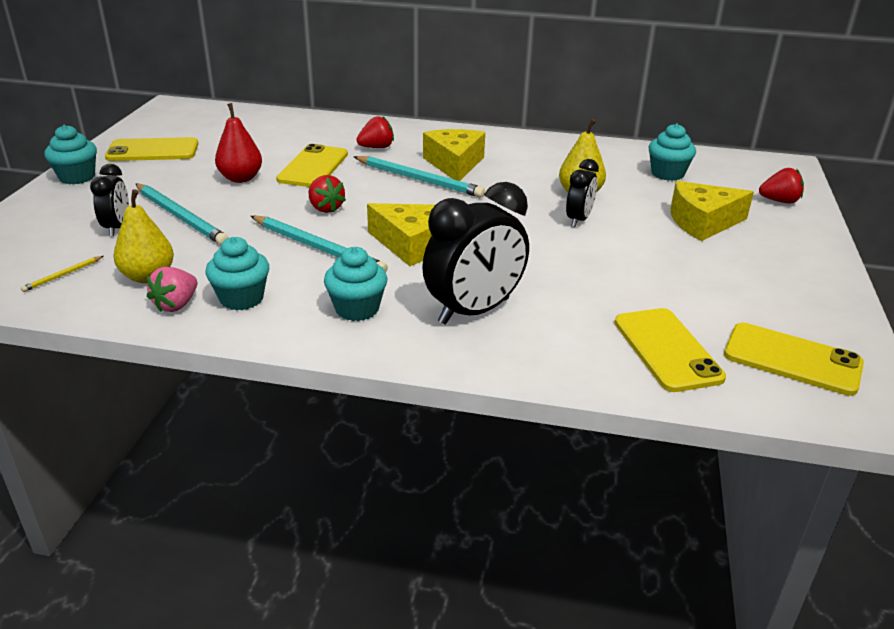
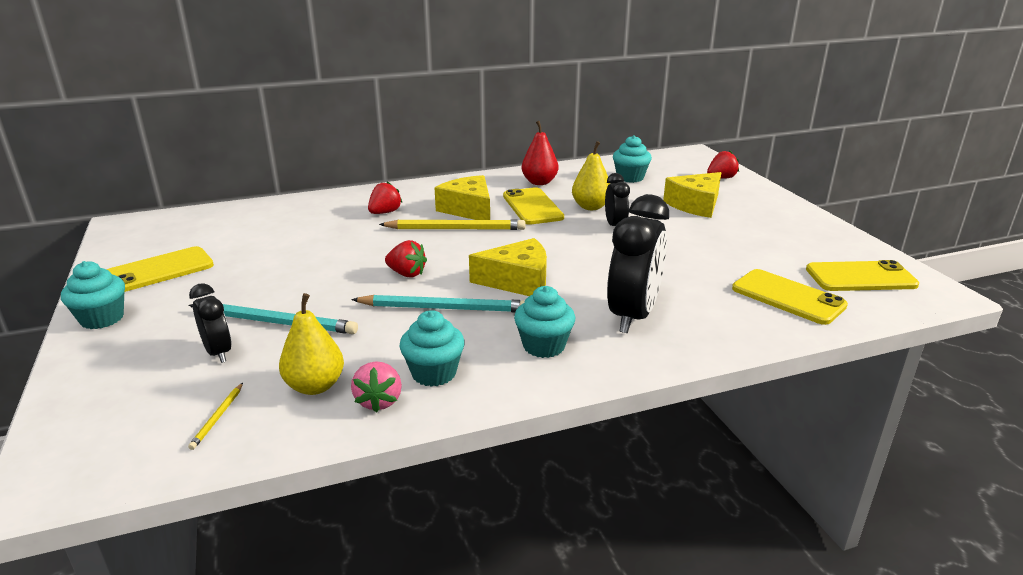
camera: 30 degrees left, 5 degrees down
red pear [215,103,262,183] -> red pear moved to [522,121,558,185]
yellow phone [276,144,348,187] -> yellow phone moved to [503,187,564,225]
turquoise pencil [354,156,485,198] -> yellow pencil [379,220,526,230]

